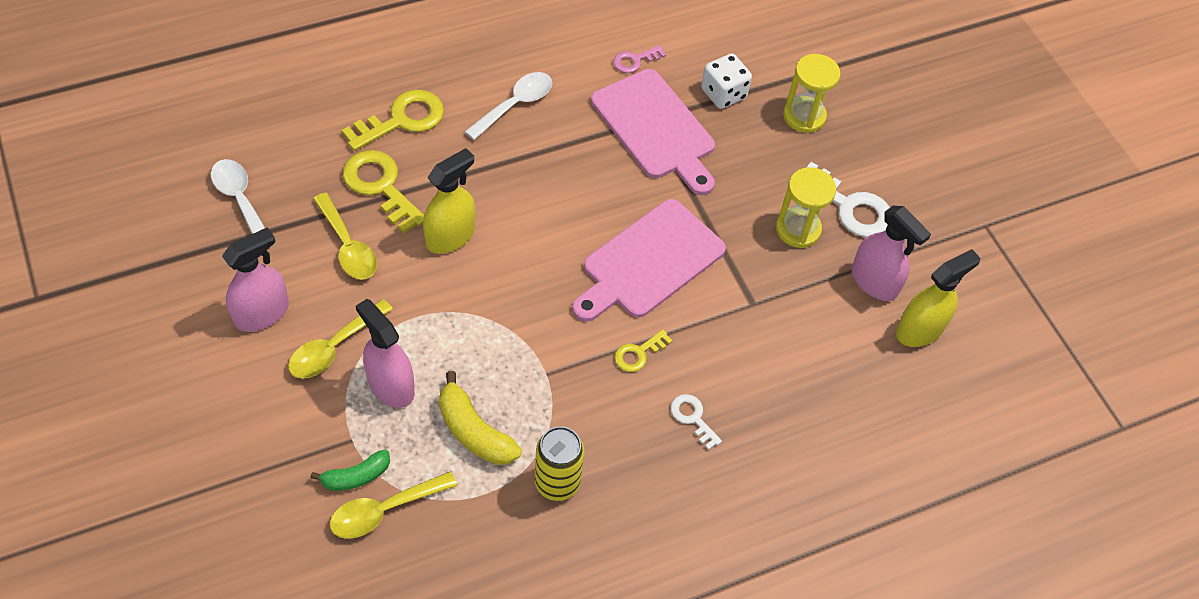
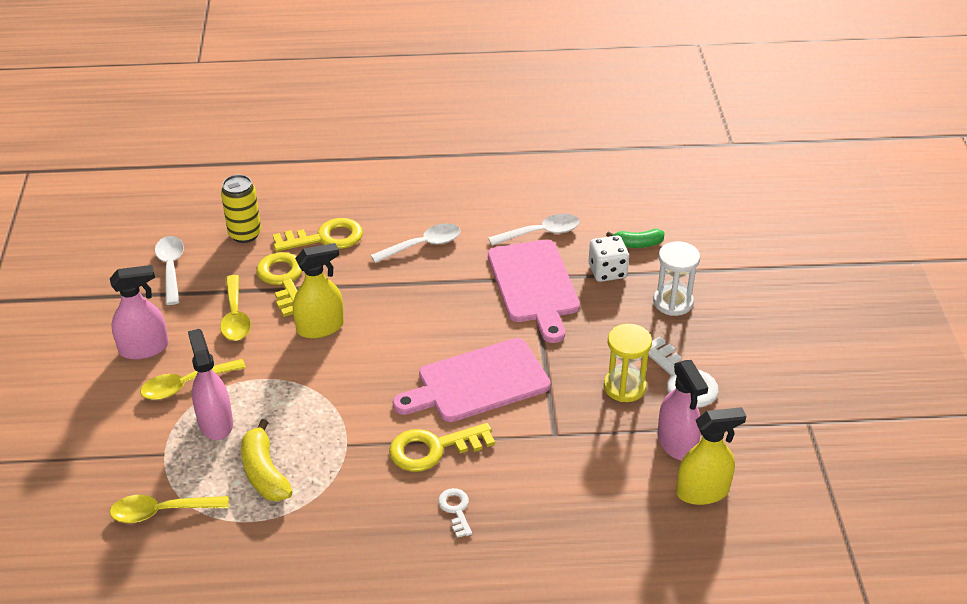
camera: 25 degrees right, 15 degrees down
green banana [311,450,390,491] -> green banana moved to [606,229,664,248]
yellow can [535,426,584,501] -> yellow can moved to [221,175,261,243]
pink key [613,45,666,73] -> white spoon [488,214,579,246]
yellow key [614,329,673,372] -> yellow key [389,423,495,472], size x1.83
yellow hourglass [783,54,841,133] -> white hourglass [653,241,700,316]

